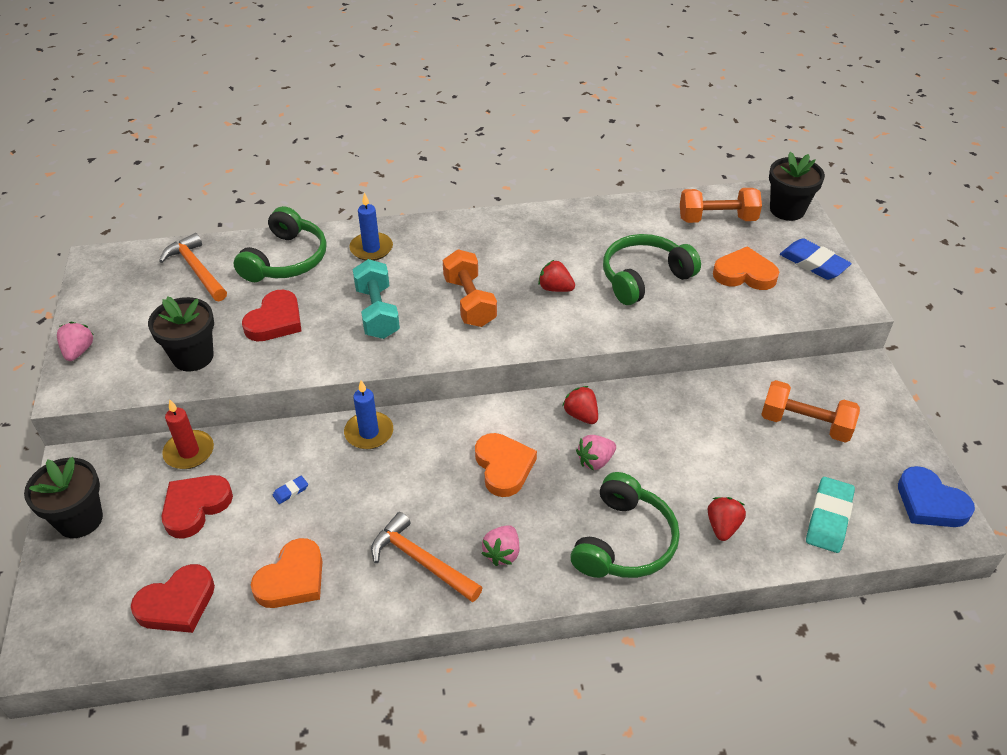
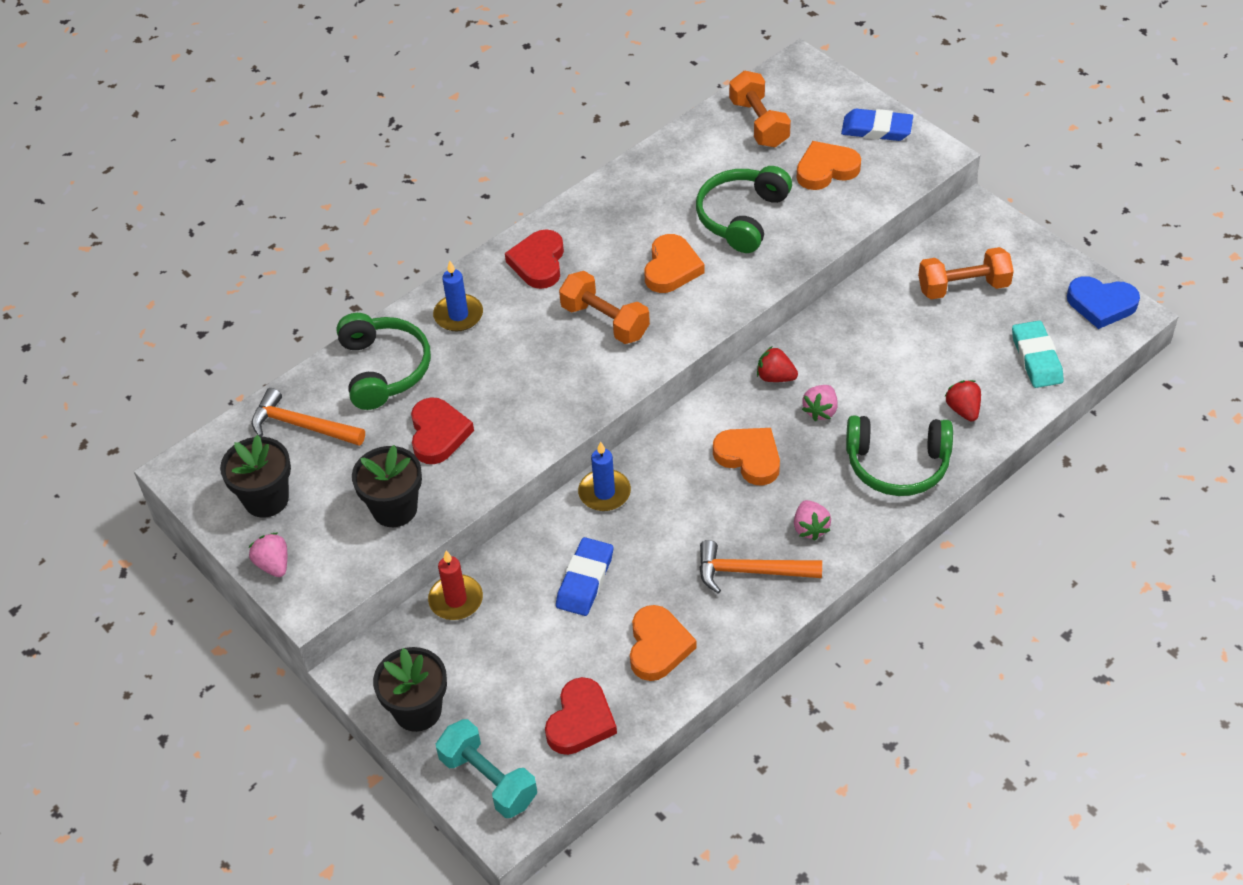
camera: 30 degrees left, 5 degrees up
red heart [162,475,233,539] -> red heart moved to [505,229,564,289]
blue eraser [273,476,308,504] -> blue eraser [556,537,613,616], size x2.23
turquoise dumbbell [353,259,400,339] -> turquoise dumbbell moved to [436,719,537,818]
red strawberry [538,260,575,292] -> orange heart [644,234,705,293]
green headphones [570,472,680,578] -> green headphones turned 105 degrees clockwise [846,416,953,496]
orange dumbbell [680,188,762,223] -> orange dumbbell turned 75 degrees counterclockwise [729,71,791,147]
black flower pot [769,152,825,221] -> black flower pot moved to [220,435,291,518]

